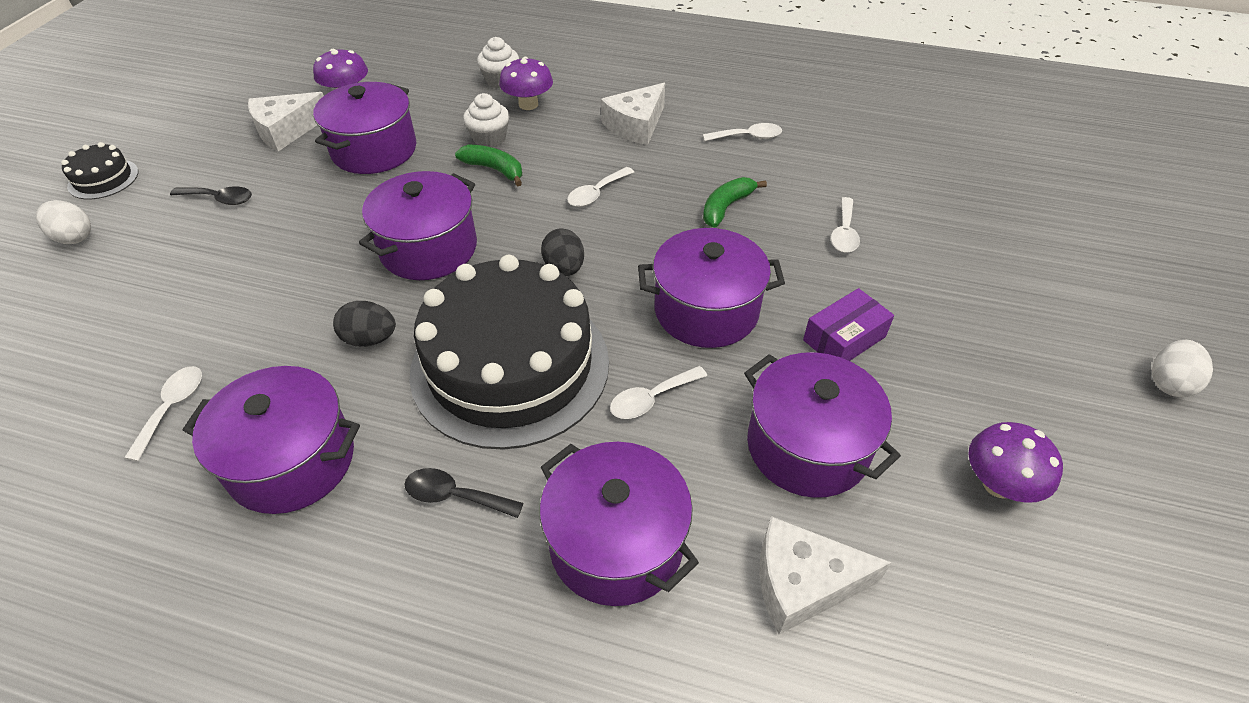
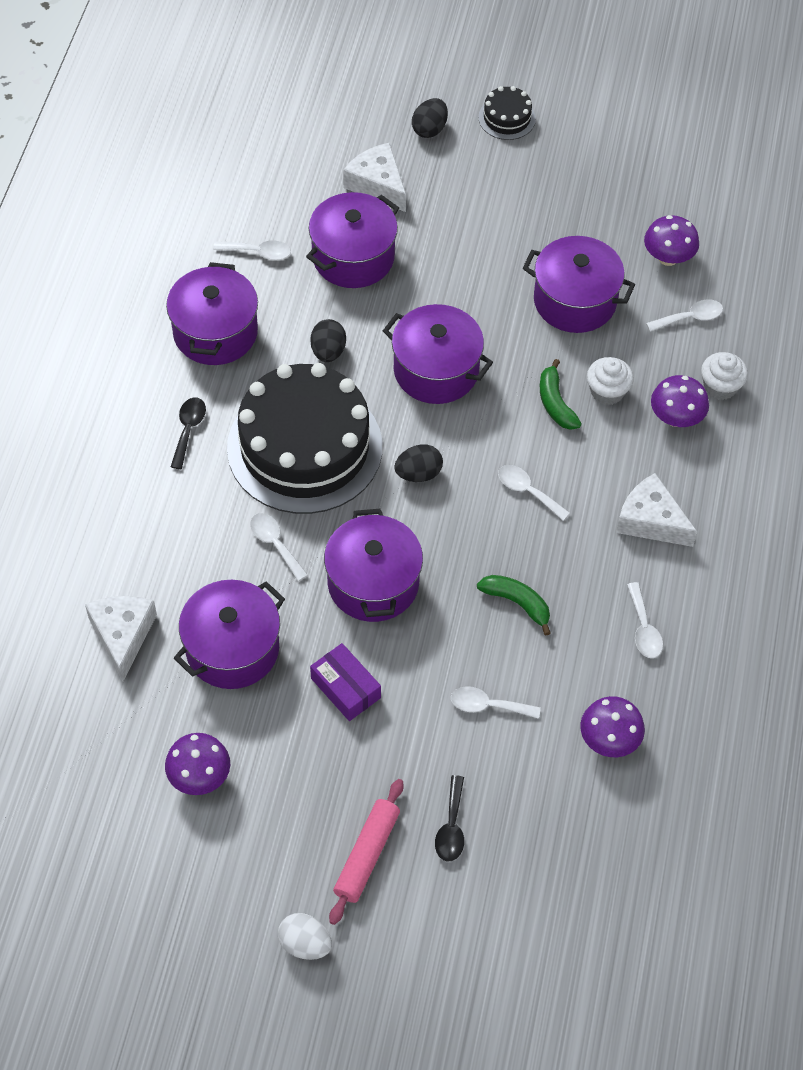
camera: 85 degrees right, 10 degrees up
white egg [36,200,91,244] -> black egg [412,98,448,138]
black spoon [170,186,252,205] -> black spoon moved to [435,775,464,862]
white cheese [248,92,324,151] -> white cheese moved to [343,143,406,212]
green banana [455,145,522,186] -> green banana turned 135 degrees clockwise [540,359,582,430]
purple pot [540,442,699,606] -> purple pot moved to [306,192,399,288]
none -> pink rolling pin [329,779,403,925]
none -> purple mushroom [580,696,645,757]
none -> white spoon [646,299,723,332]

